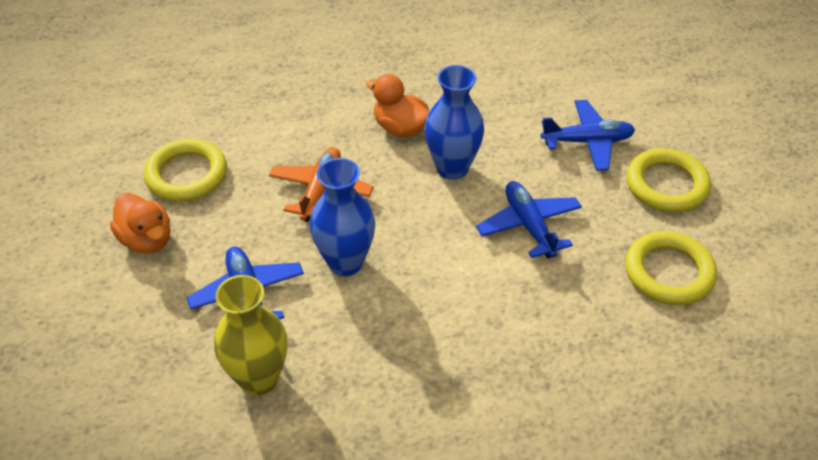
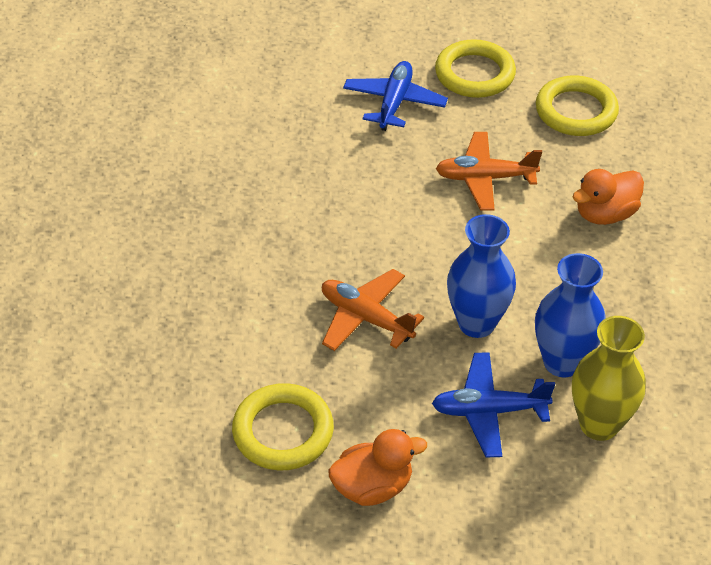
camera: 70 degrees left, 0 degrees up
orange duck [366,74,430,138] -> orange duck moved to [572,169,644,225]
blue vase [425,65,484,180] -> blue vase moved to [535,253,606,377]
blue plane [476,181,582,259] -> orange plane [436,132,542,210]

